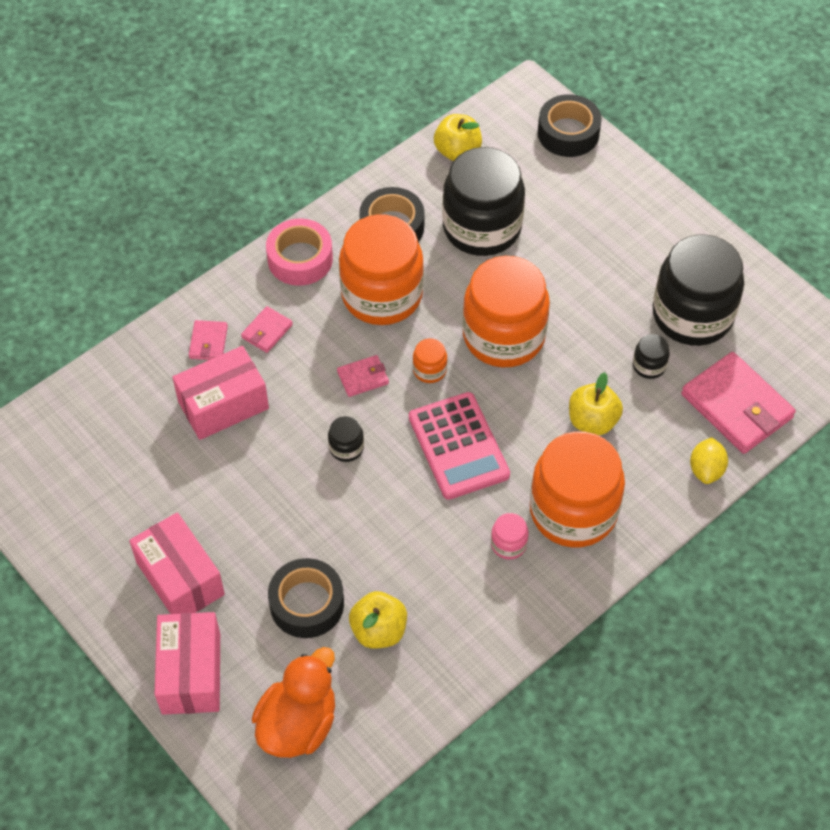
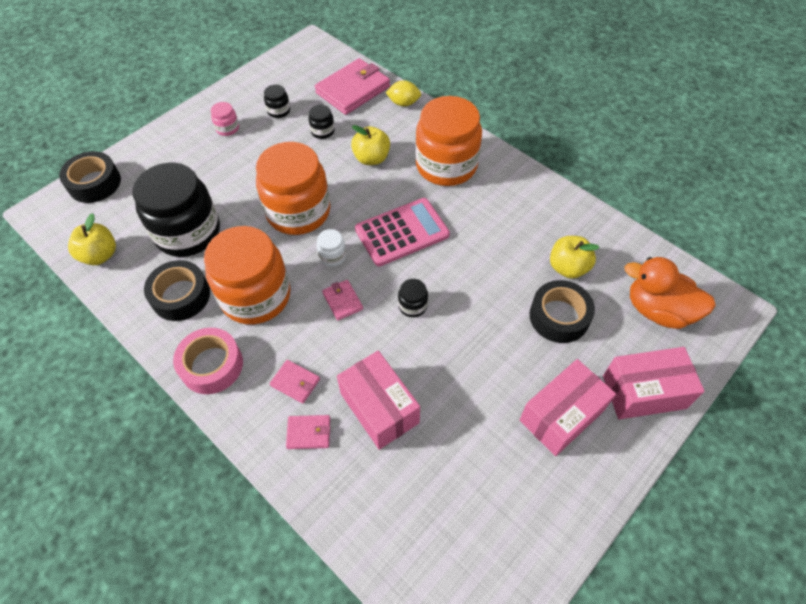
camera: 95 degrees left, 0 degrees up
orange jar [413,338,447,383] -> white jar [316,229,346,267]
pink jar [491,513,529,559] -> pink jar moved to [211,102,239,136]
black jar [653,235,744,346] -> black jar [264,85,290,118], size x0.40

